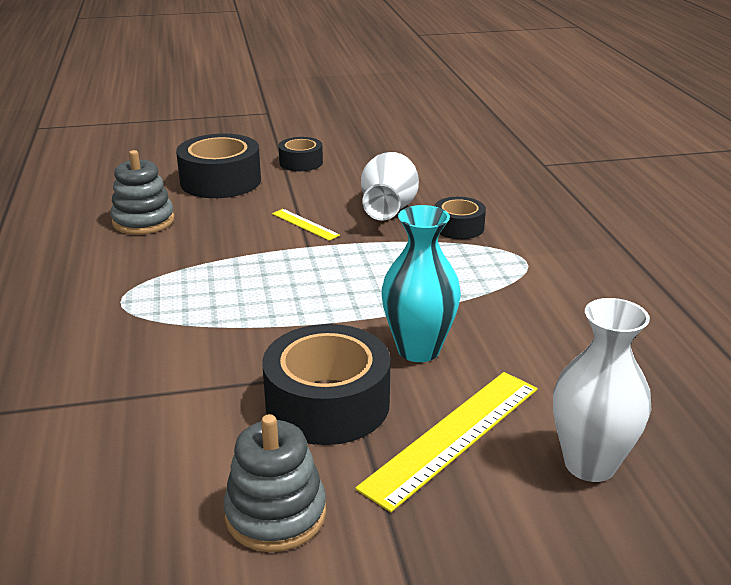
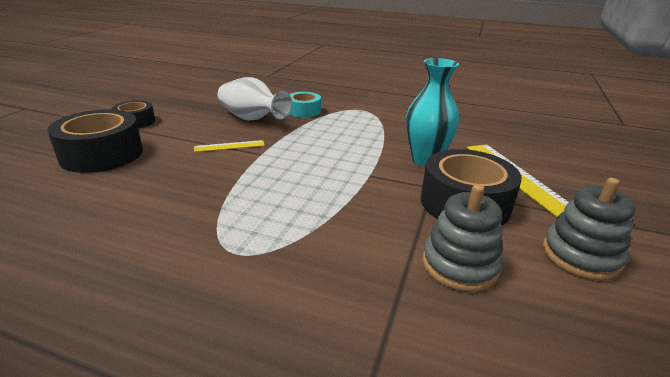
camera: 60 degrees left, 0 degrees up
grey stacking toy [110,150,174,235] -> grey stacking toy moved to [422,184,503,292]
black tape [435,197,486,239] -> turquoise tape [289,92,321,118]
white vase [553,298,651,482] -> none

